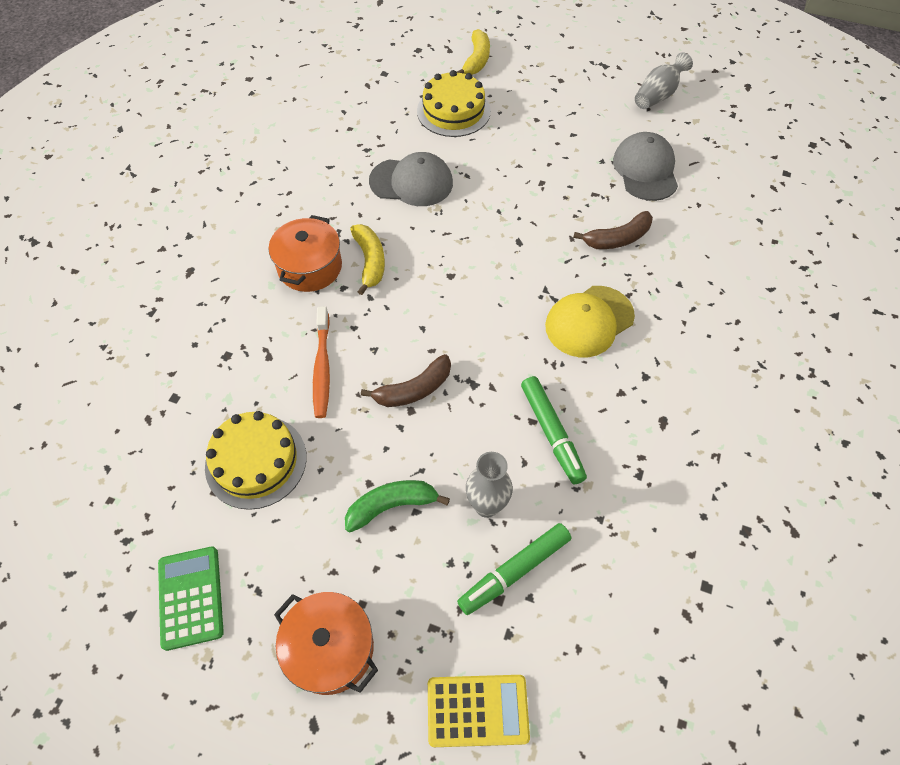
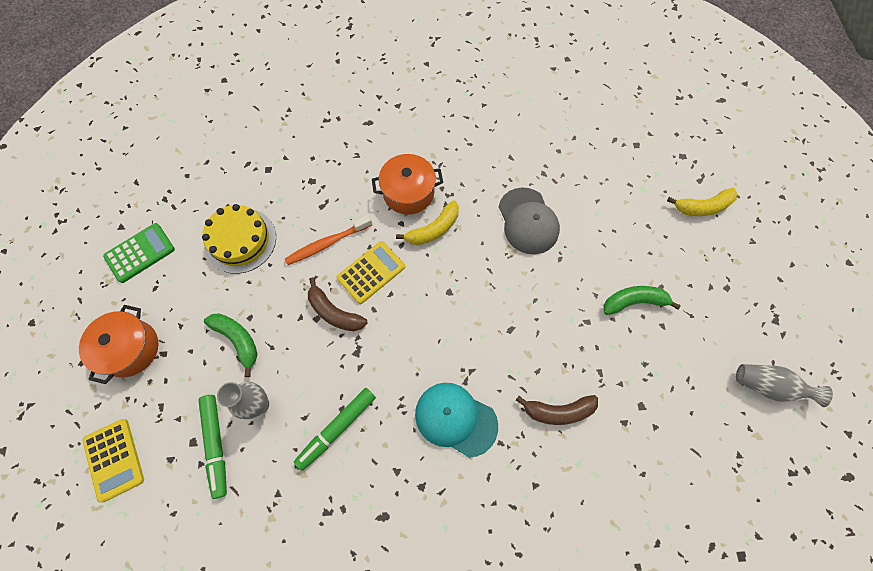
camera: 65 degrees right, 10 degrees up
yellow cake [417,70,491,137] -> none
green marker [457,523,571,615] -> green marker turned 135 degrees counterclockwise [198,395,227,499]
yellow cap [545,286,635,357] -> turquoise cap [415,383,498,458]
brown banana [573,211,653,249] -> brown banana turned 45 degrees counterclockwise [516,395,598,425]
grey cap [613,132,678,201] -> none
none -> yellow calculator [336,241,405,304]
none -> green banana [603,286,681,315]

